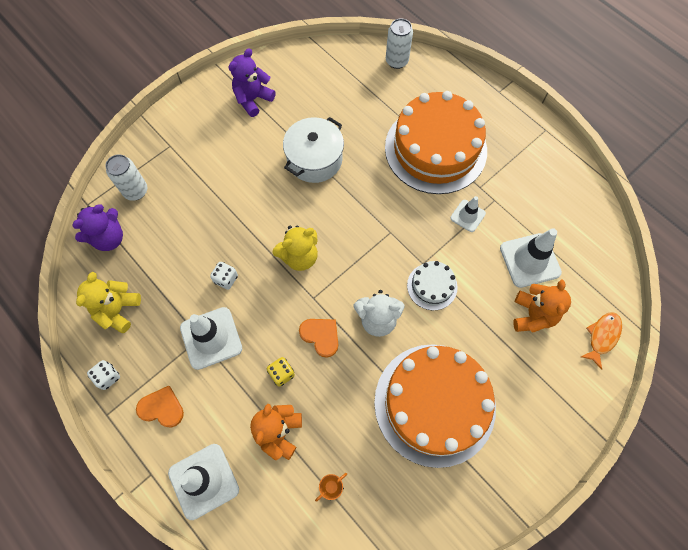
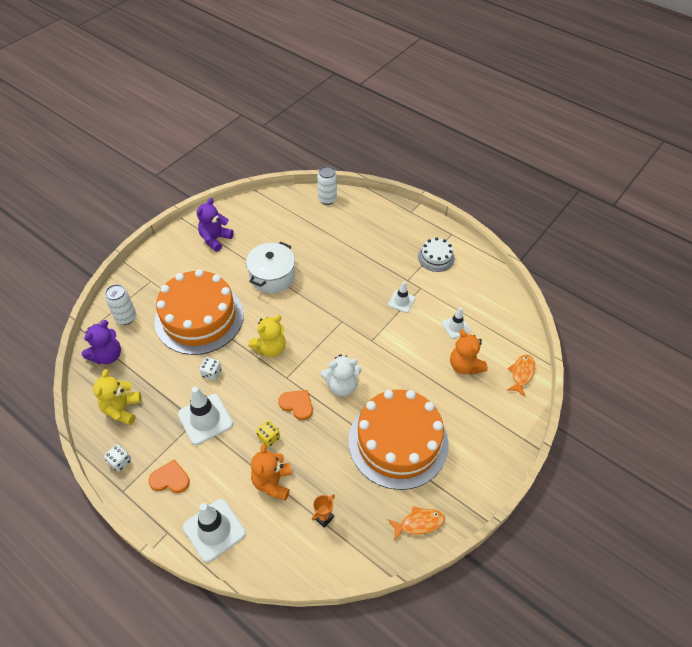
camera: 10 degrees left, 15 degrees down
orange cake [385,91,487,194] -> orange cake moved to [154,269,244,355]
white cake [407,261,458,310] -> white cake moved to [418,237,455,272]
white traffic cone [500,228,562,288] -> white traffic cone [442,307,471,339], size x0.57
orange teddy bear [513,280,571,332] -> orange teddy bear turned 150 degrees clockwise [450,329,488,375]
none -> orange fish [388,506,445,540]

